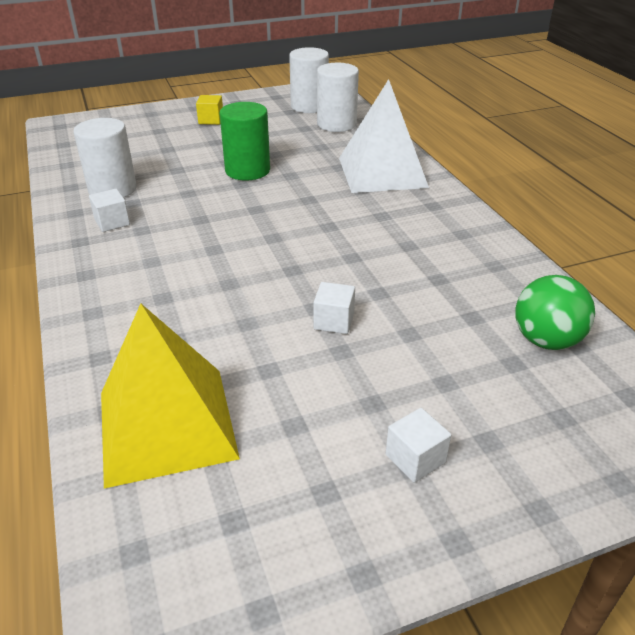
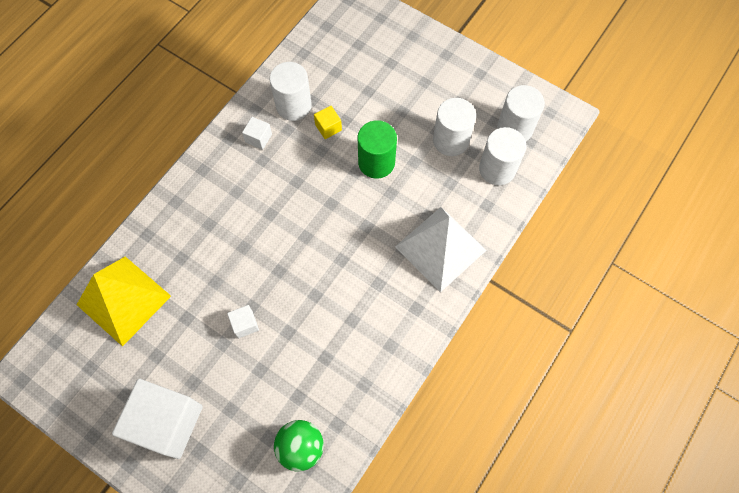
camera: 55 degrees right, 30 degrees up
yellow cube [196,95,223,125] -> yellow cube moved to [314,106,342,139]
white cube [386,408,451,483] -> white cube [112,379,203,459], size x2.35
none -> white cylinder [433,98,476,156]

